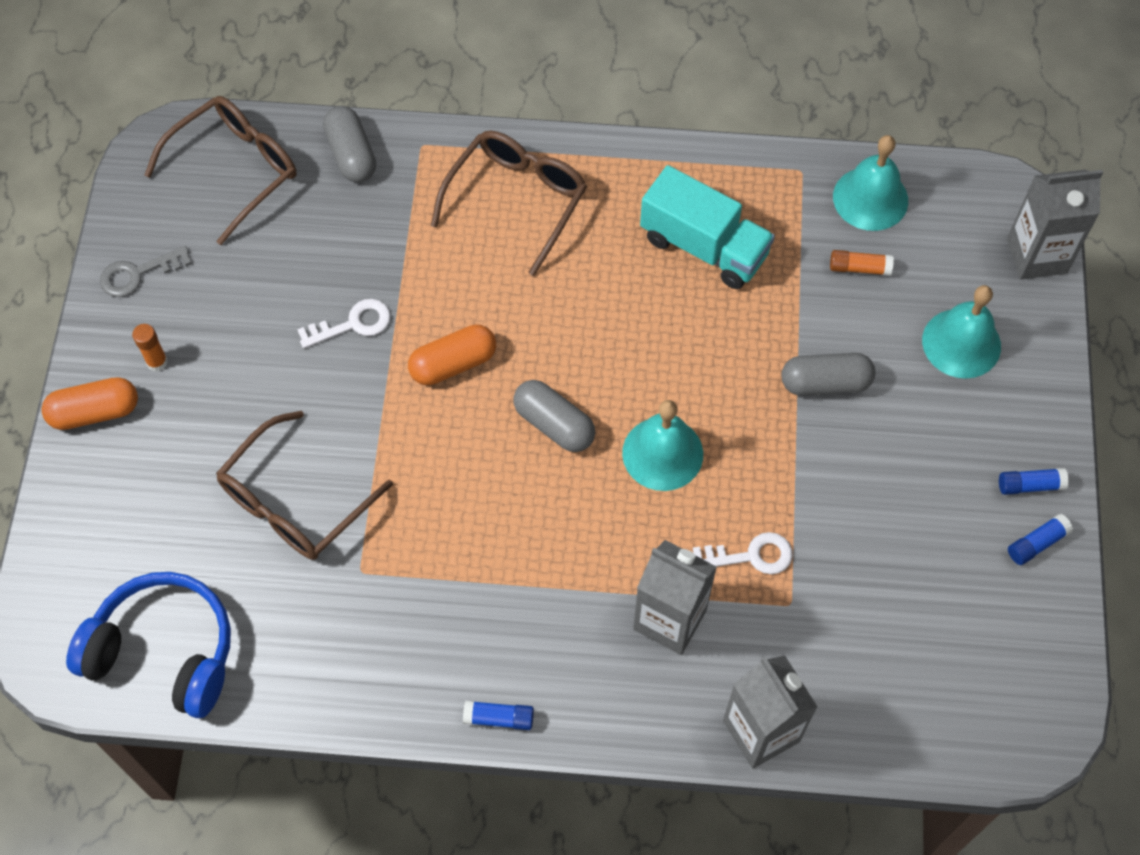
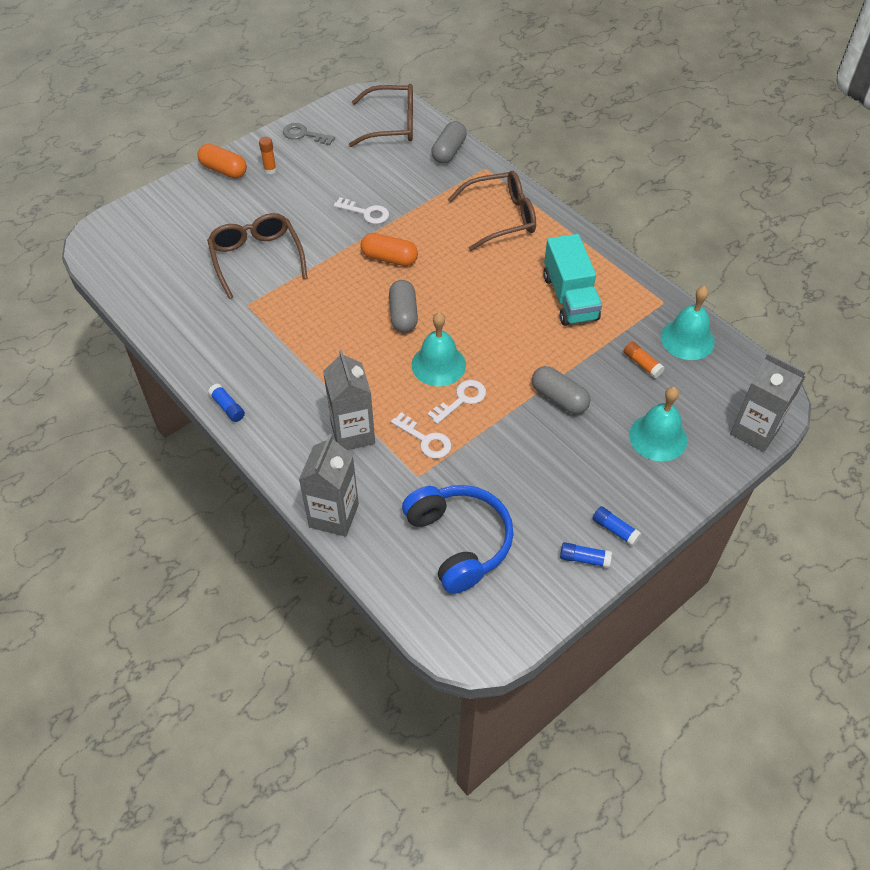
camera: 45 degrees right, 10 degrees down
blue headphones [66,572,231,718] -> blue headphones moved to [402,485,514,594]
brown glasses [216,411,393,560] -> brown glasses turned 75 degrees clockwise [207,213,307,299]
none -> white key [427,380,486,424]

